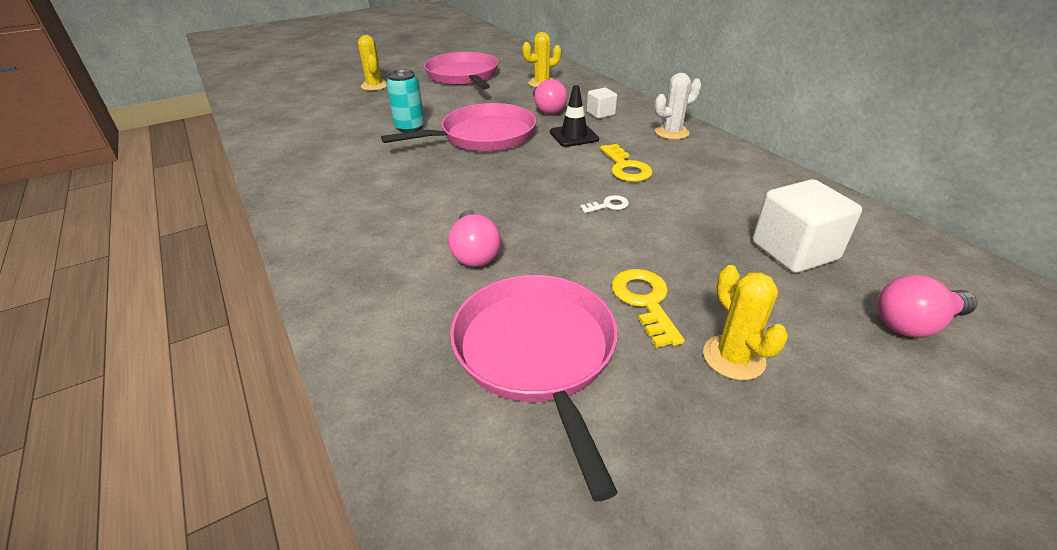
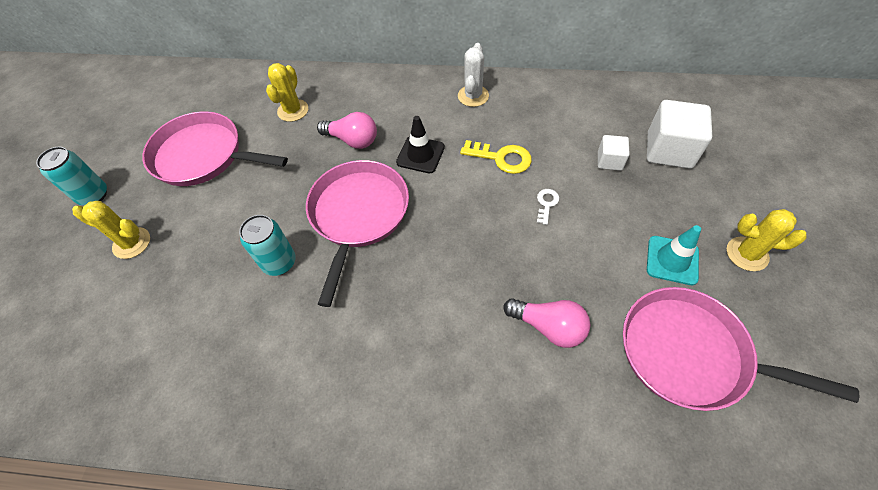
camera: 50 degrees left, 20 degrees up
white cube [587,88,617,119] -> white cube moved to [598,135,630,171]
yellow key [612,269,685,348] -> turquoise traffic cone [647,225,701,285]
pink light bulb [878,275,977,337] -> none
none -> turquoise can [36,147,107,205]

